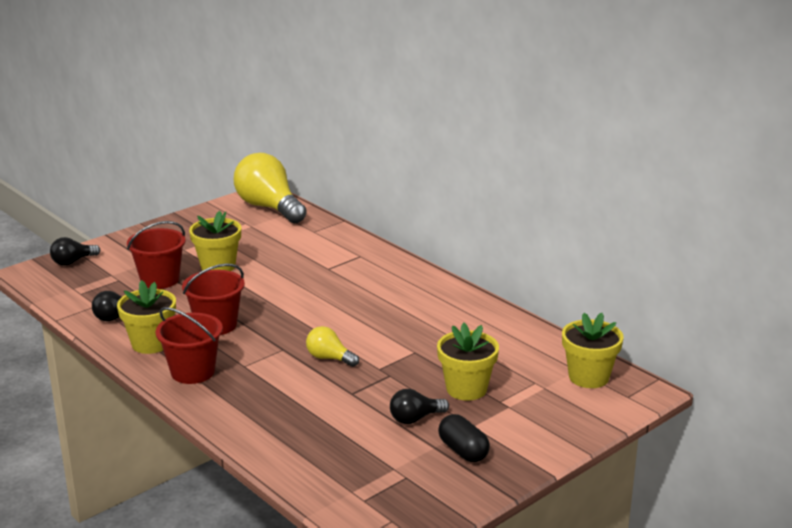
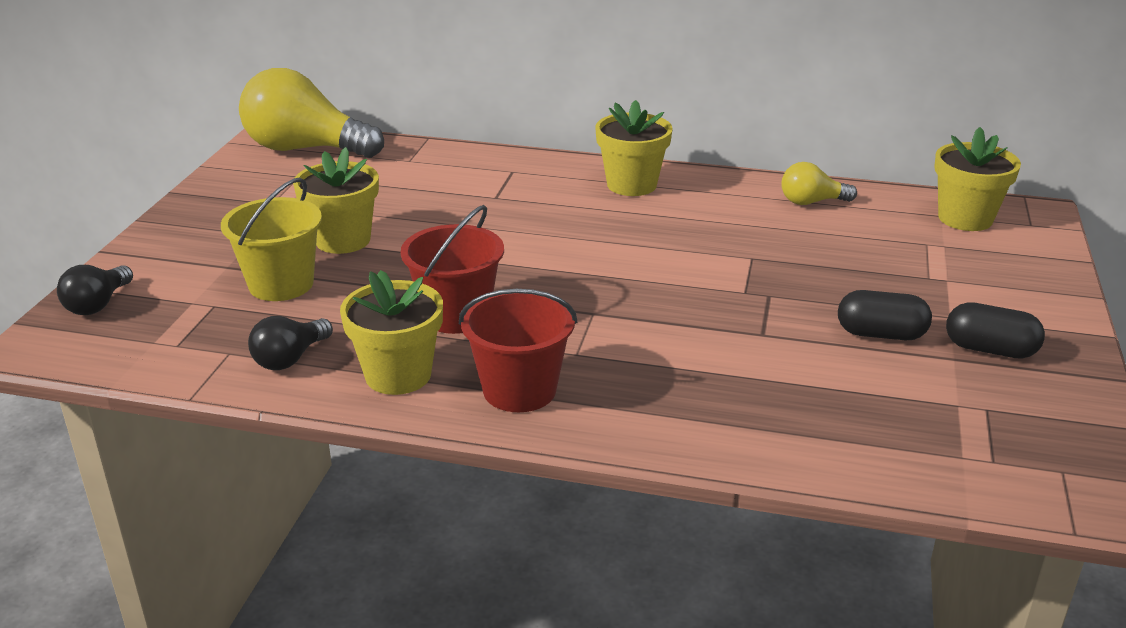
camera: 35 degrees left, 5 degrees up
red bucket [127,221,186,289] -> yellow bucket [221,178,322,301]
yellow light bulb [306,326,359,367] -> yellow light bulb moved to [782,162,857,205]
black light bulb [390,389,449,424] -> black capsule [838,290,932,340]
yellow flower pot [437,323,499,401] -> yellow flower pot moved to [595,100,673,196]

